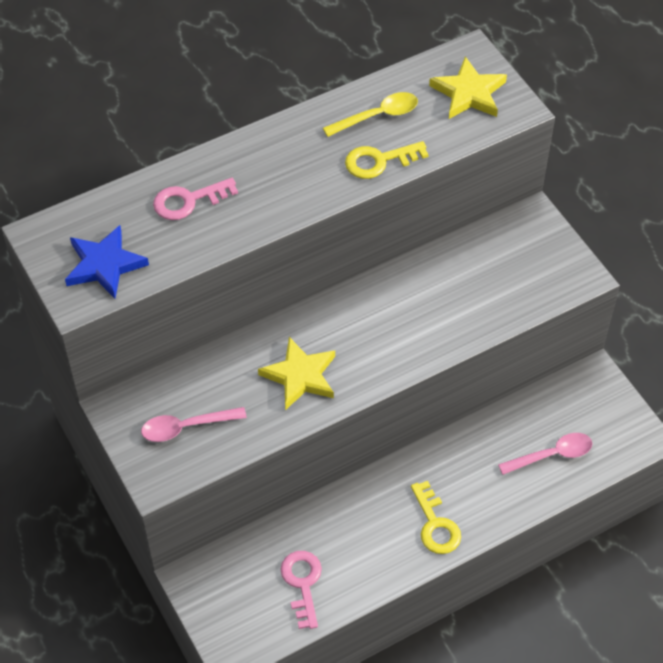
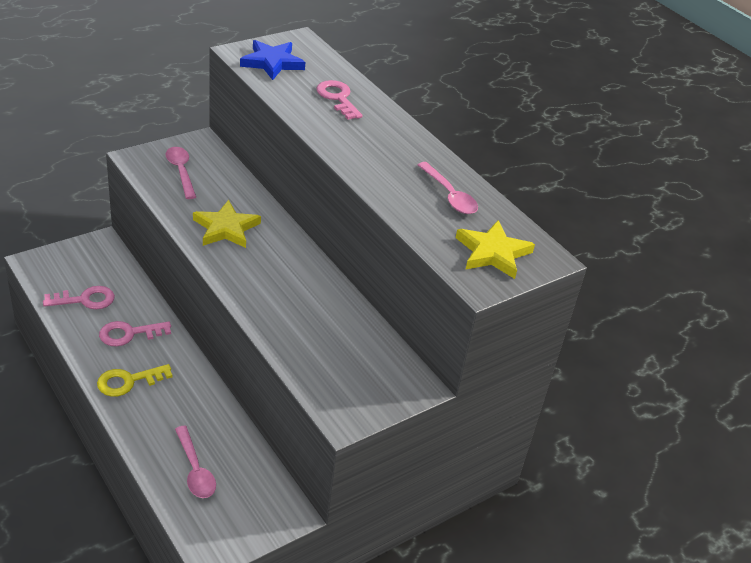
camera: 80 degrees right, 15 degrees down
yellow spoon [323,92,418,137] -> pink spoon [418,162,478,214]
yellow key [345,141,429,179] -> none
none -> pink key [99,321,171,346]

